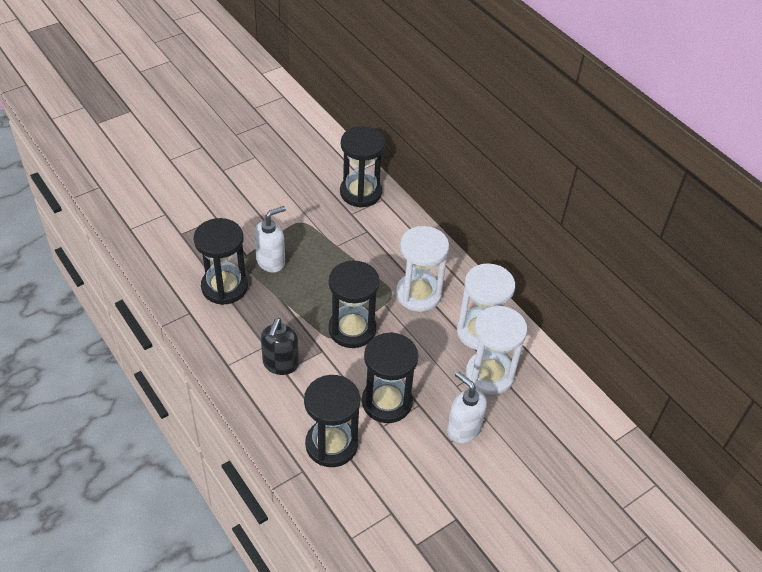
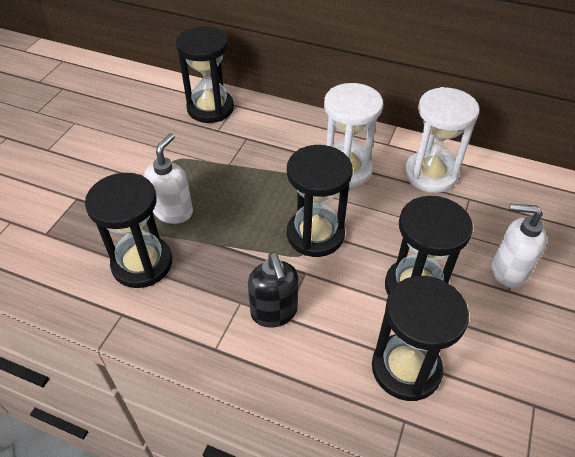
camera: 30 degrees left, 0 degrees up
white hourglass [466,306,527,395] -> none

